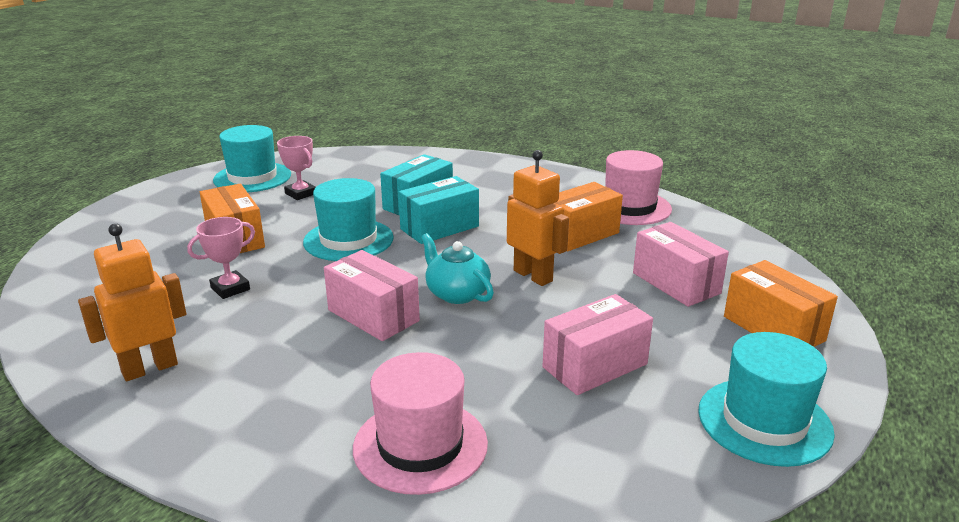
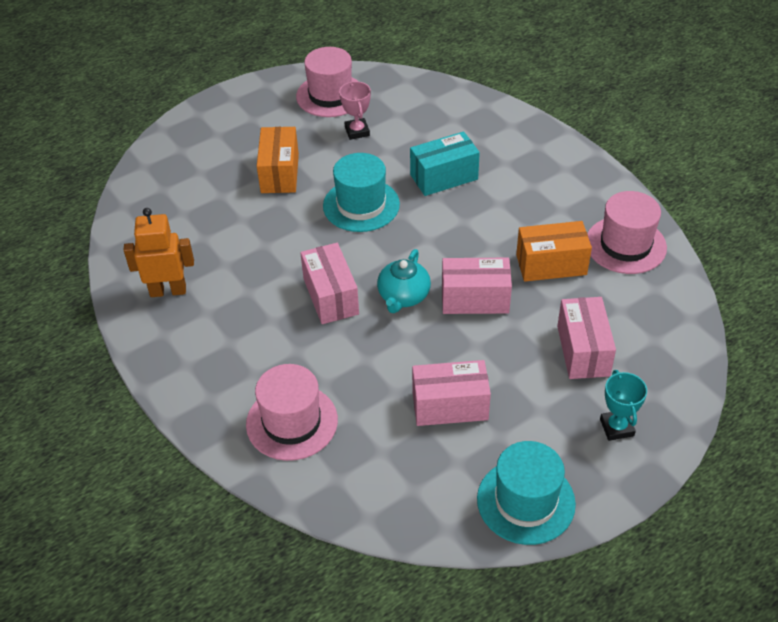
camera: 30 degrees right, 20 degrees up
pink trophy [187,217,255,299] -> none
turquoise hat [213,125,291,192] -> pink hat [296,47,359,117]
turquoise box [398,176,479,244] -> none
turquoise teapot [421,233,494,304] -> turquoise teapot turned 150 degrees counterclockwise [377,249,431,313]
orange robot [507,150,569,286] -> pink box [442,258,512,314]
orange box [724,260,838,347] -> turquoise trophy [600,370,647,441]

